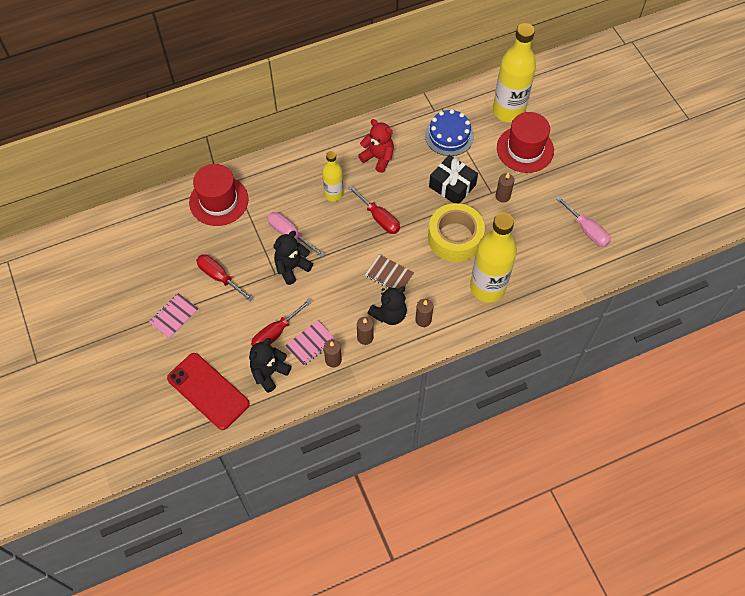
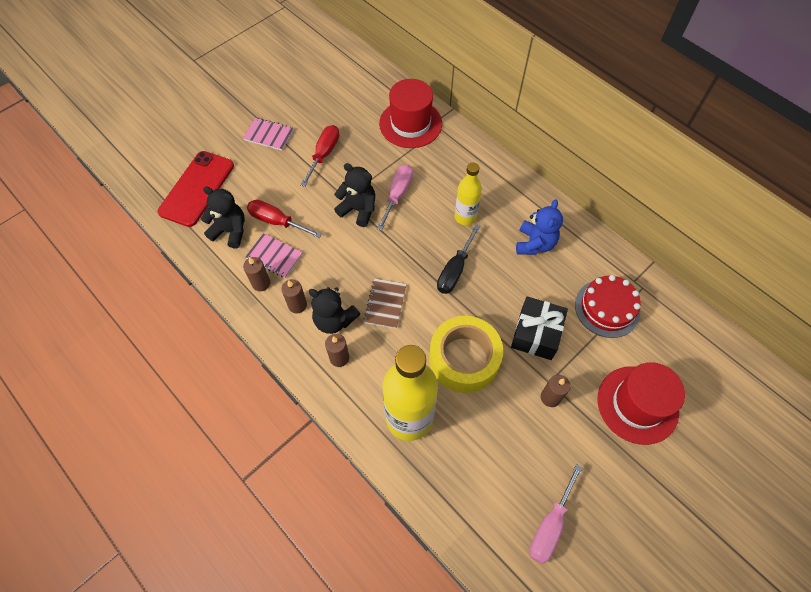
camera: 70 degrees right, 0 degrees up
red screwdriver [348,186,400,234] -> black screwdriver [437,224,481,294]
red teddy bear [358,119,394,173] -> blue teddy bear [516,199,563,255]
blue cake [425,109,474,156] -> red cake [575,275,641,338]
yellow bottle [493,23,536,122] -> none

